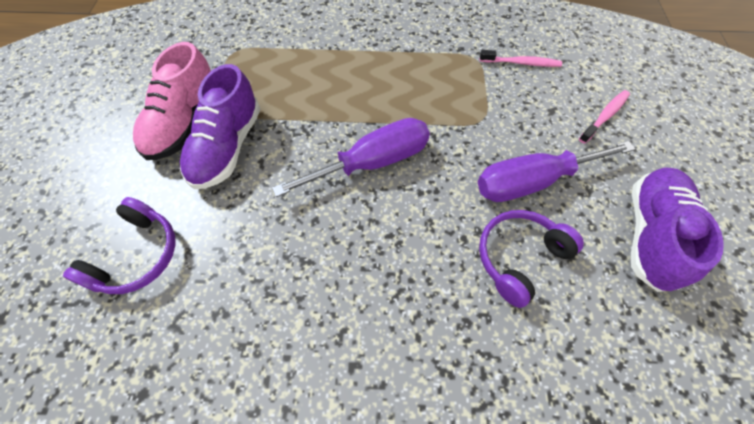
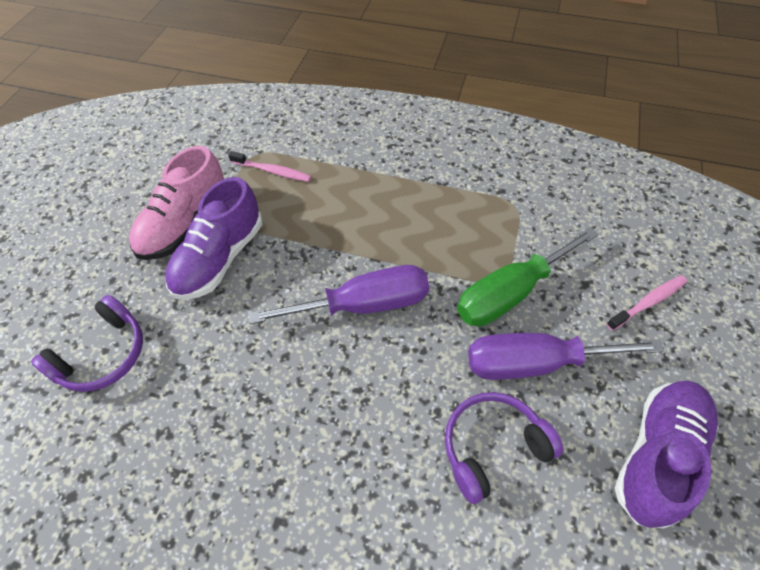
camera: 15 degrees right, 5 degrees down
pink toothbrush [480,50,562,67] -> pink toothbrush moved to [228,151,311,182]
none -> green screwdriver [457,228,598,326]

